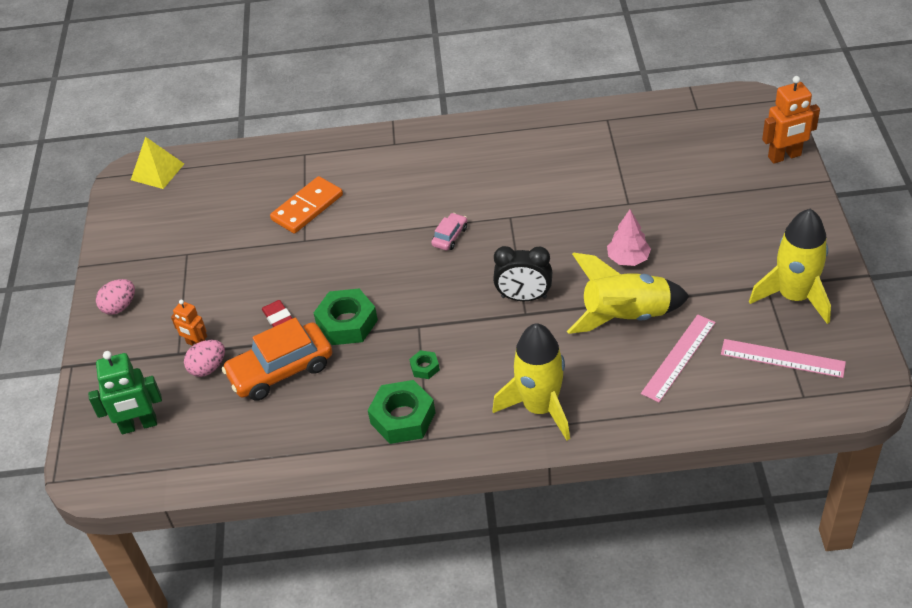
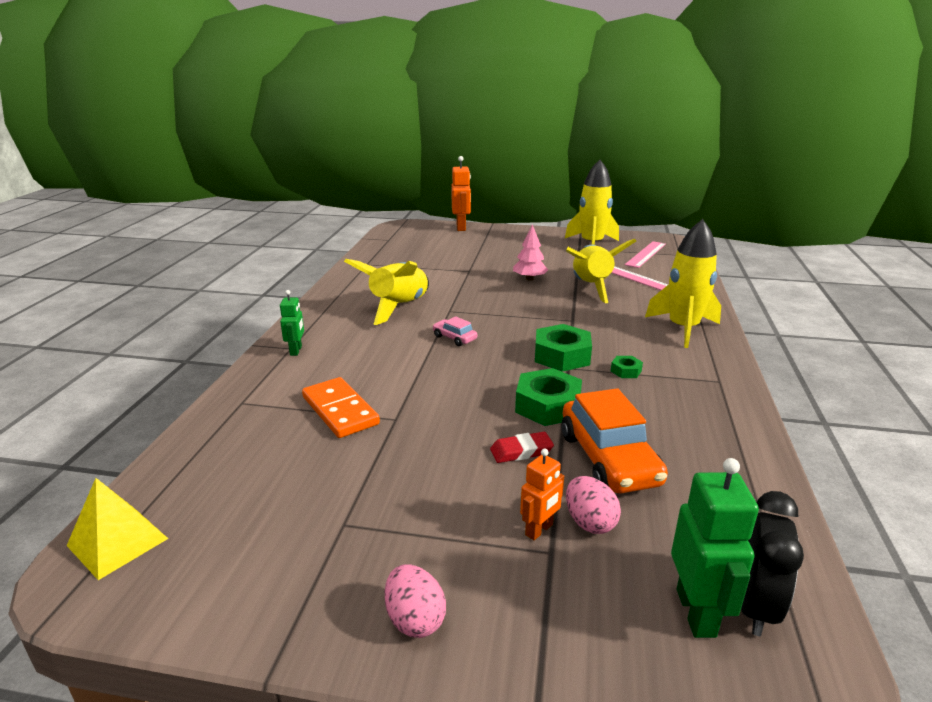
camera: 80 degrees left, 20 degrees down
green nut [368,380,435,444] -> green nut moved to [535,324,592,372]
black clock [493,246,552,301] -> black clock moved to [741,491,804,636]
none -> green robot [280,290,304,356]
none -> yellow rocket [344,259,429,325]

